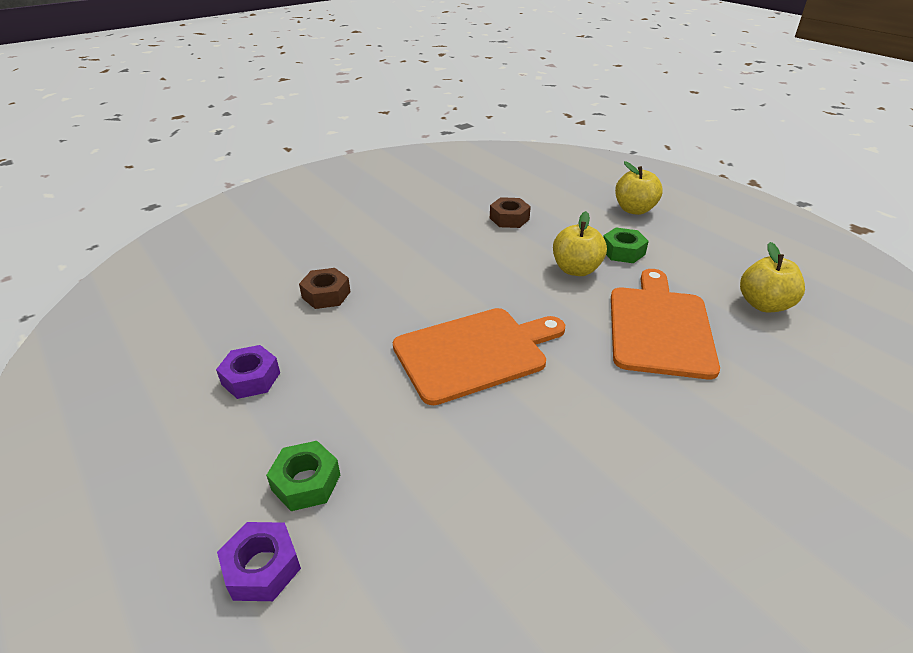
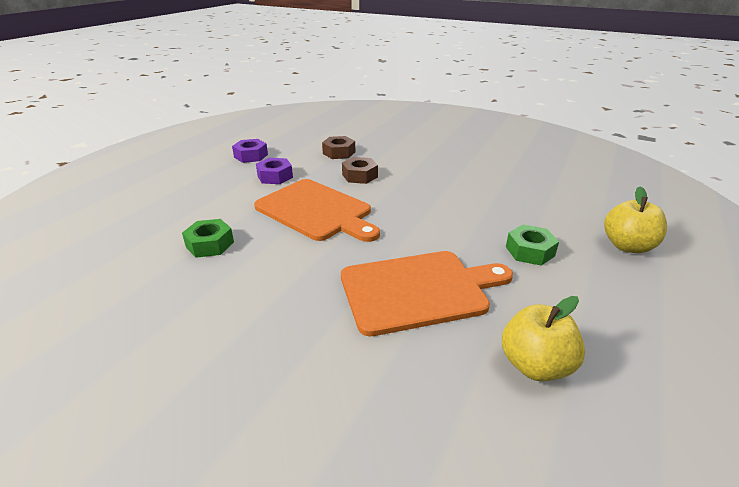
camera: 65 degrees right, 5 degrees down
purple nut [217,522,301,601] -> purple nut moved to [256,158,293,184]
green nut [266,441,340,511] -> green nut moved to [182,219,234,258]
brown nut [490,197,531,228] -> brown nut moved to [342,157,378,184]
yellow apple [553,211,607,276] -> none

